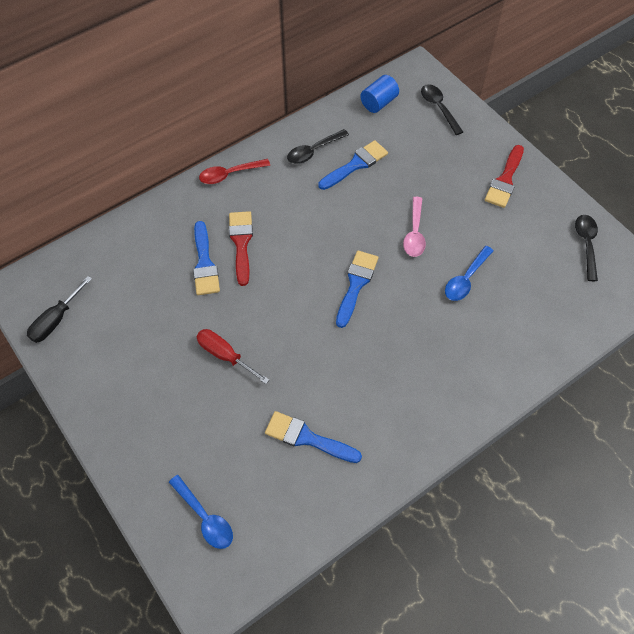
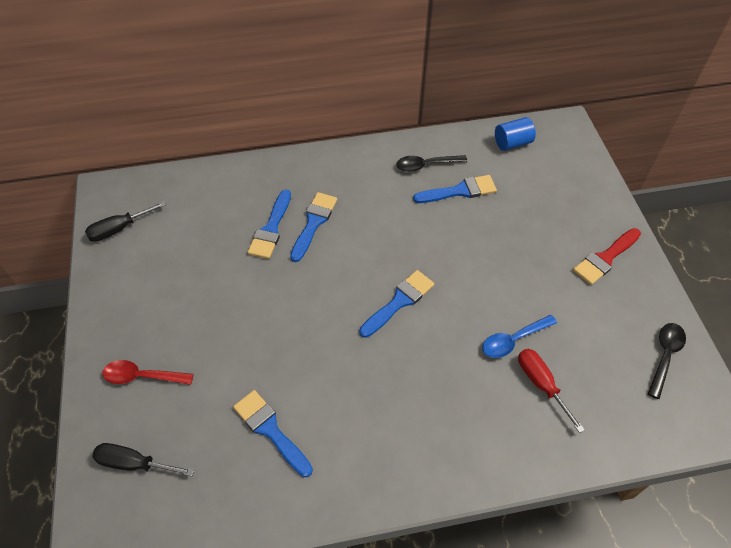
camera: 25 degrees right, 5 degrees down
blue spoon [169,475,233,549] -> black screwdriver [92,443,194,476]
red screwdriver [196,329,269,384] -> red screwdriver moved to [518,349,585,433]
red spoon [199,159,270,184] -> red spoon moved to [102,360,194,385]
red brush [229,211,253,286] -> blue brush [290,192,337,262]
pink spoon [403,197,426,257] -> none
black spoon [421,84,463,135] -> none

